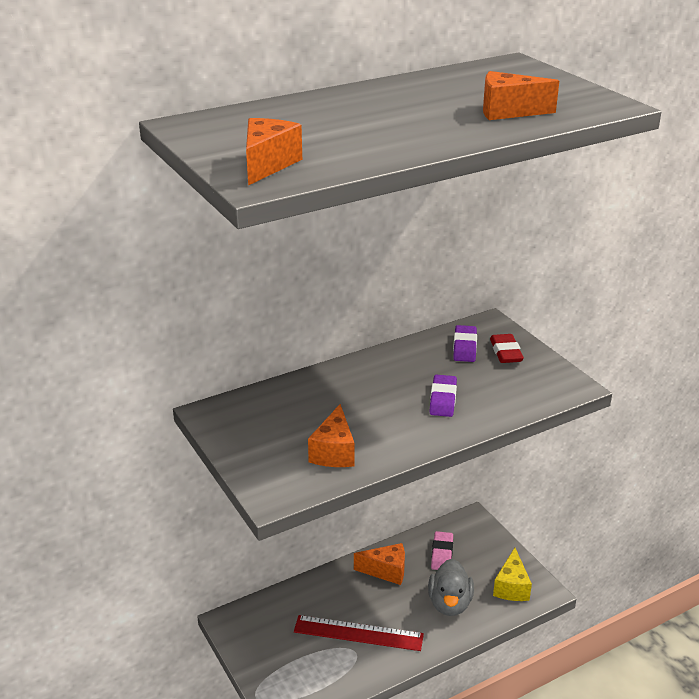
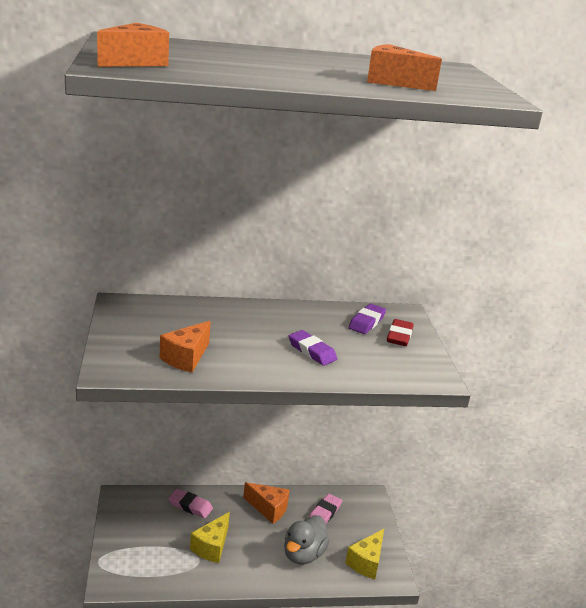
camera: 20 degrees right, 5 degrees down
red ruler [294,615,424,651] -> yellow cheese [190,512,230,563]
purple eraser [429,375,457,417] -> purple eraser turned 75 degrees counterclockwise [289,330,337,366]
none -> pink eraser [169,489,213,518]

